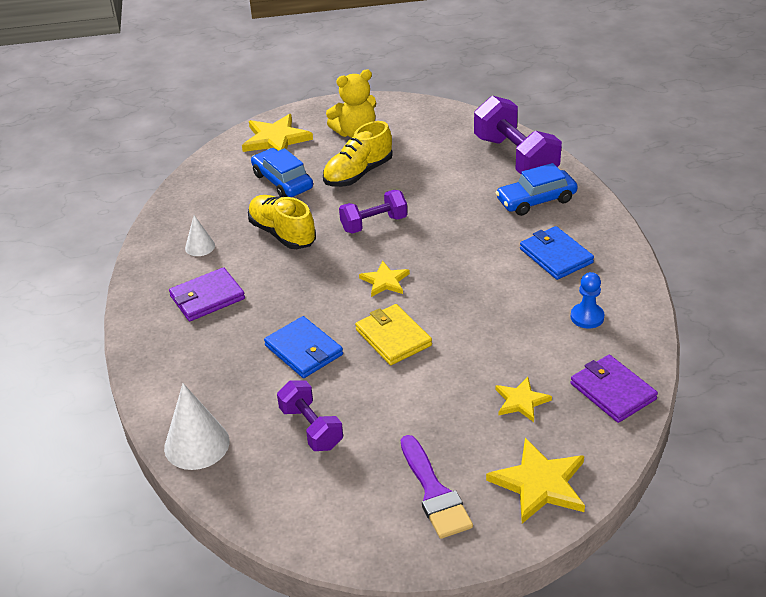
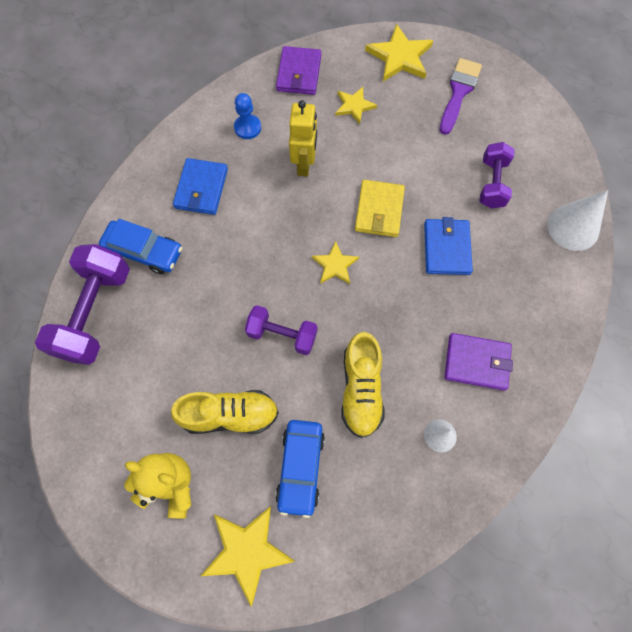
camera: 140 degrees left, 30 degrees up
none -> yellow robot [289,100,317,176]

